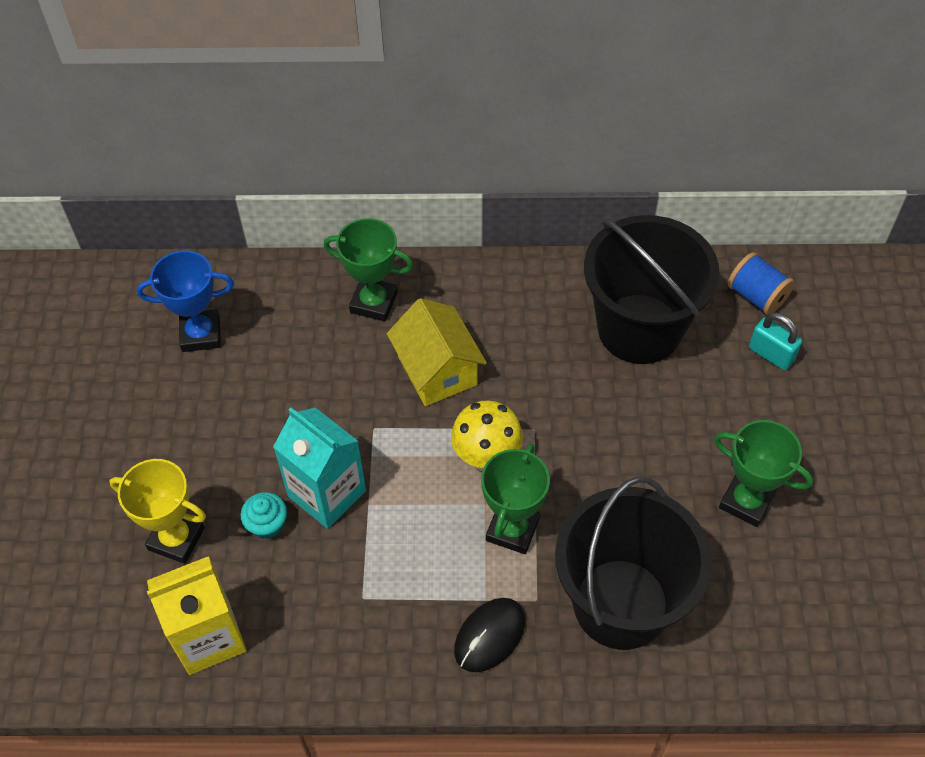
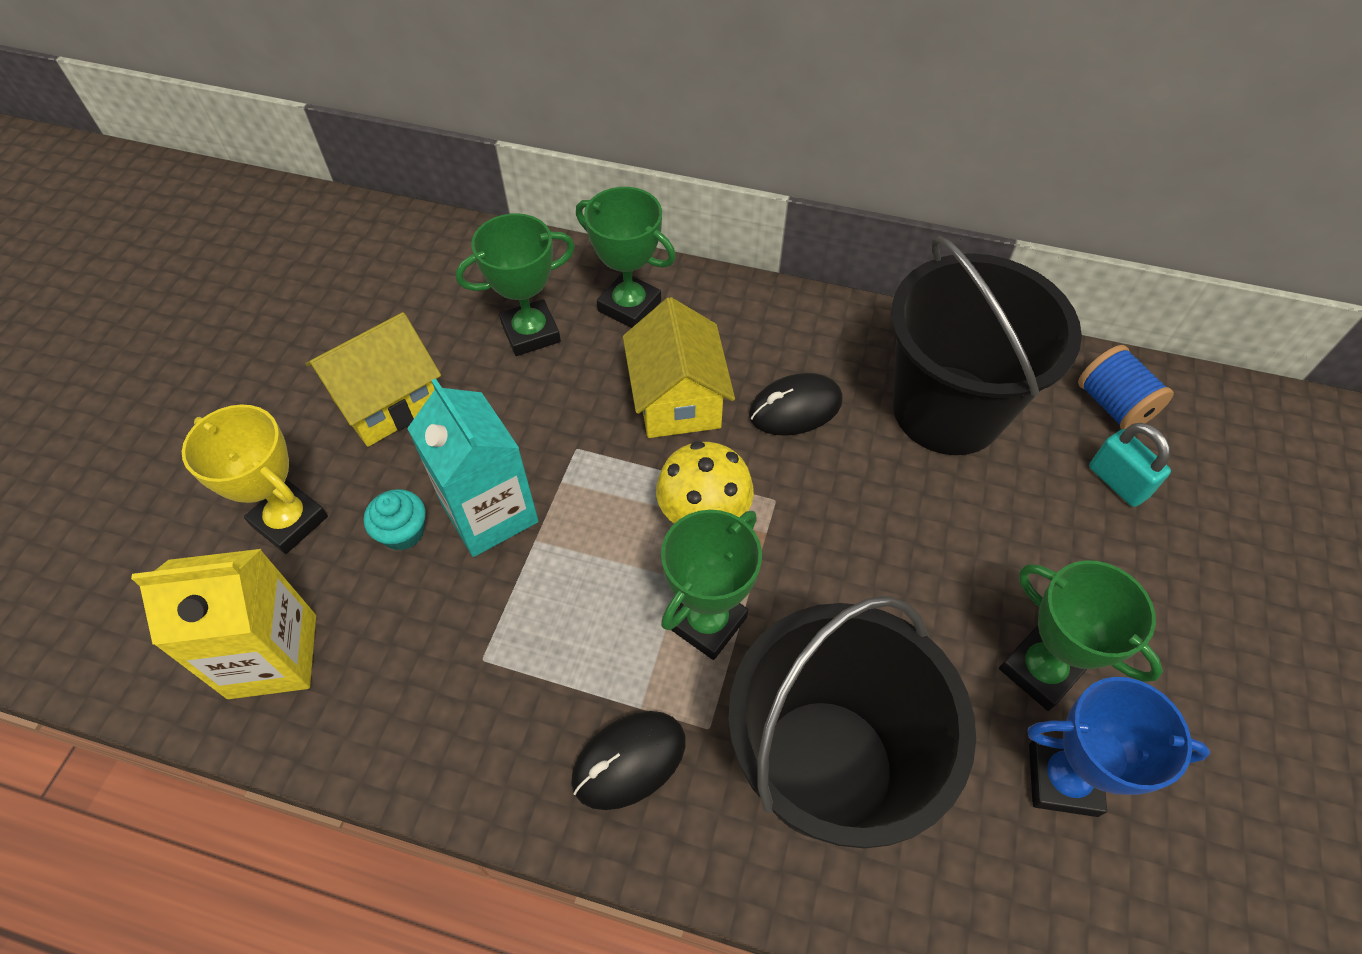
camera: 15 degrees right, 0 degrees up
blue trophy [137,250,234,352] -> blue trophy moved to [1028,677,1210,817]
none -> yellow house [306,312,441,447]
none -> green trophy [456,213,575,356]
none -> black mouse [749,373,843,436]

